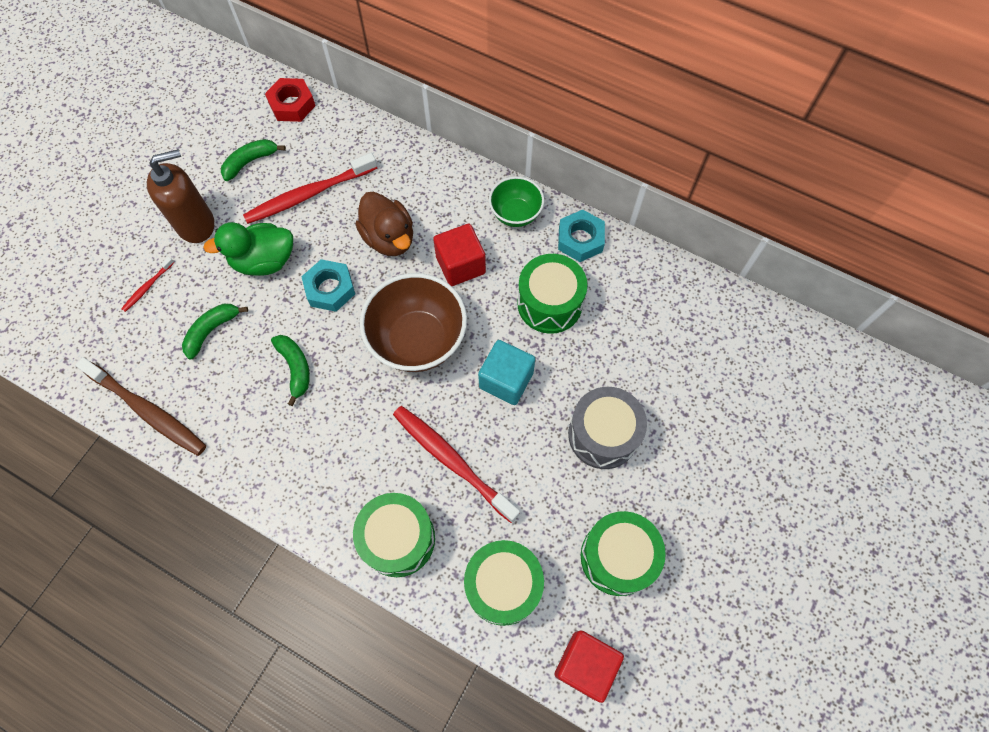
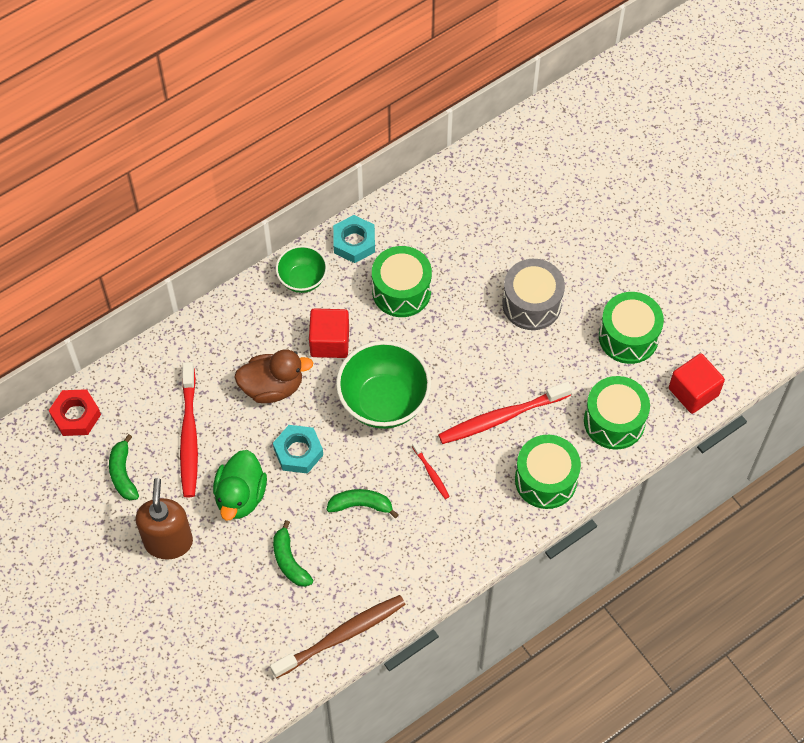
camera: 65 degrees left, 5 degrees down
red toothbrush [121,257,174,312] -> red toothbrush moved to [412,442,450,499]
brown bowl [359,273,467,372] -> green bowl [336,341,431,429]
turquoise cube [478,340,535,405] -> none

